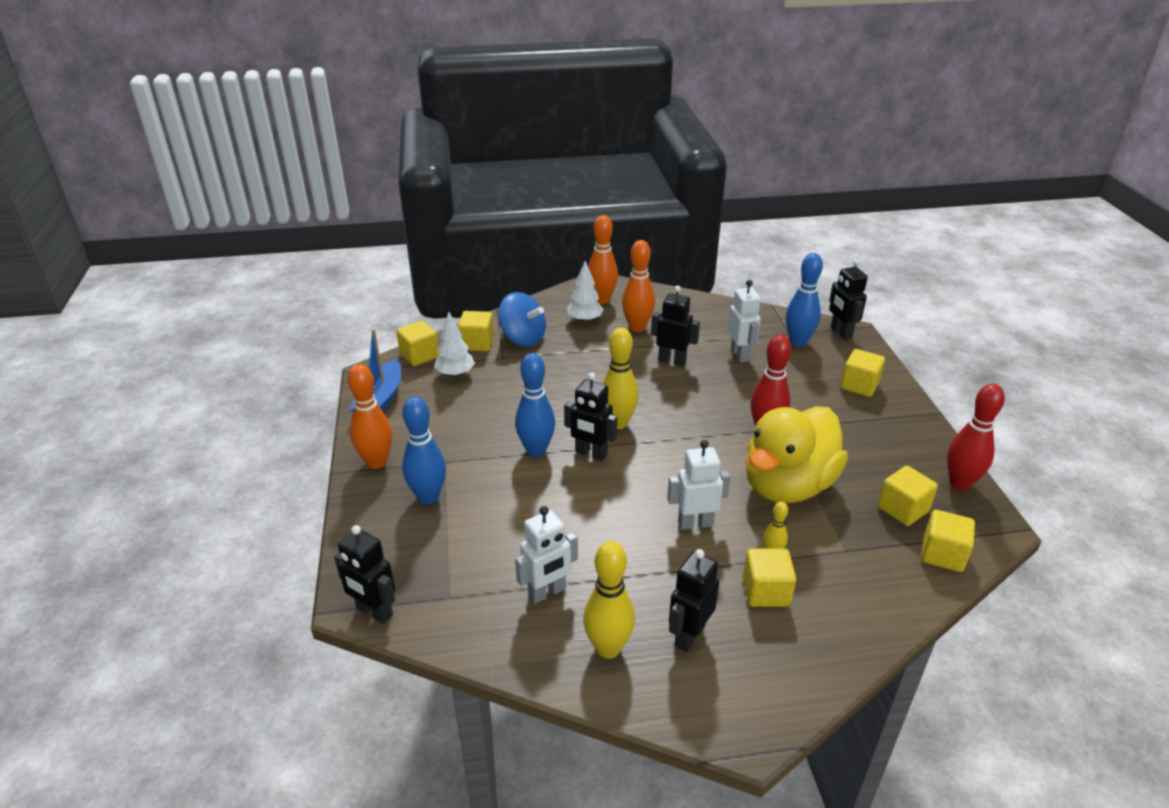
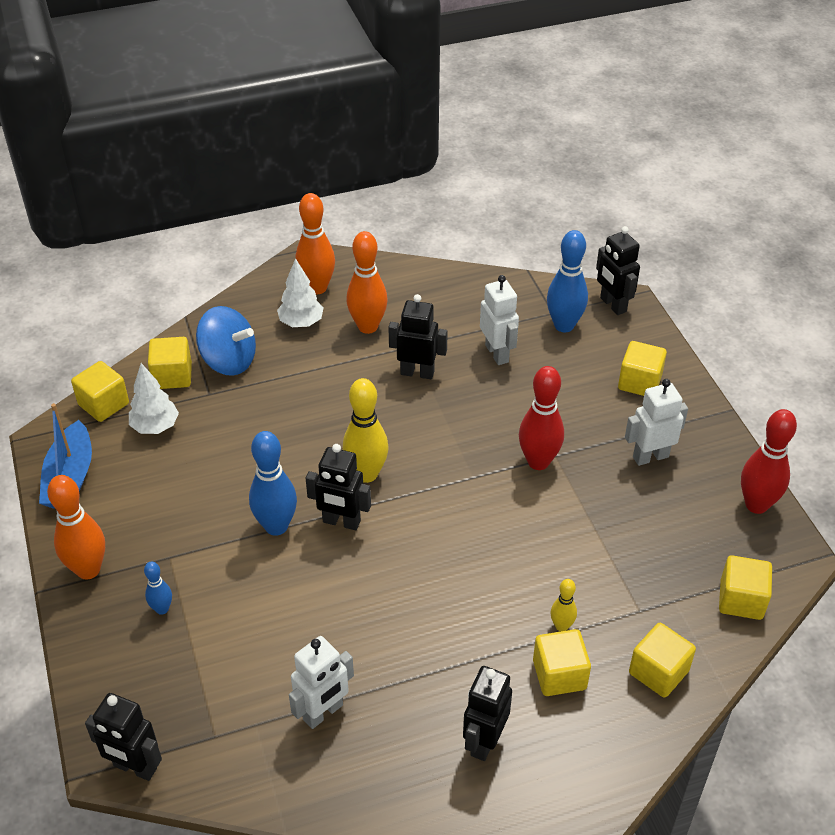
camera: 10 degrees left, 10 degrees up
blue bowling pin [402,397,446,504] -> blue bowling pin [144,561,172,615], size x0.53
yellow bowling pin [583,541,635,658] -> none
white robot [667,440,731,530] -> white robot moved to [625,379,688,466]
yellow duck [746,406,848,503] -> none
yellow cube [878,466,938,526] -> yellow cube moved to [629,623,696,698]

